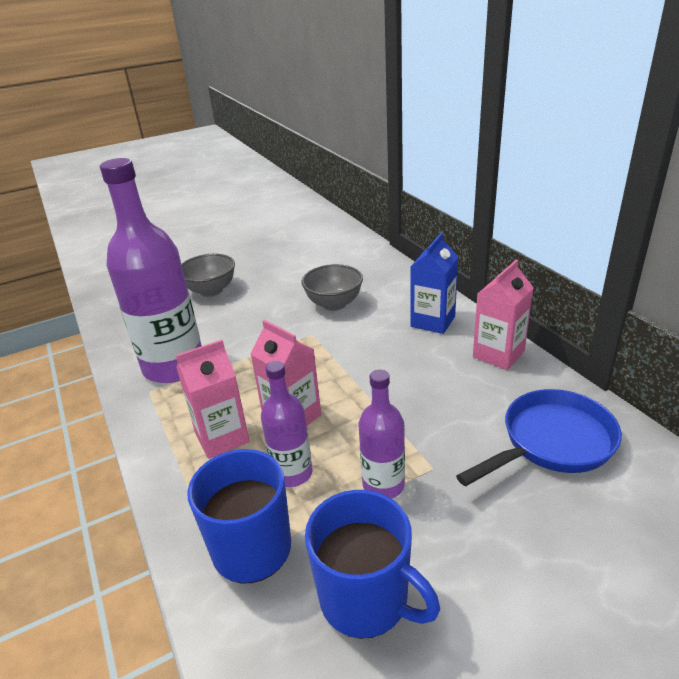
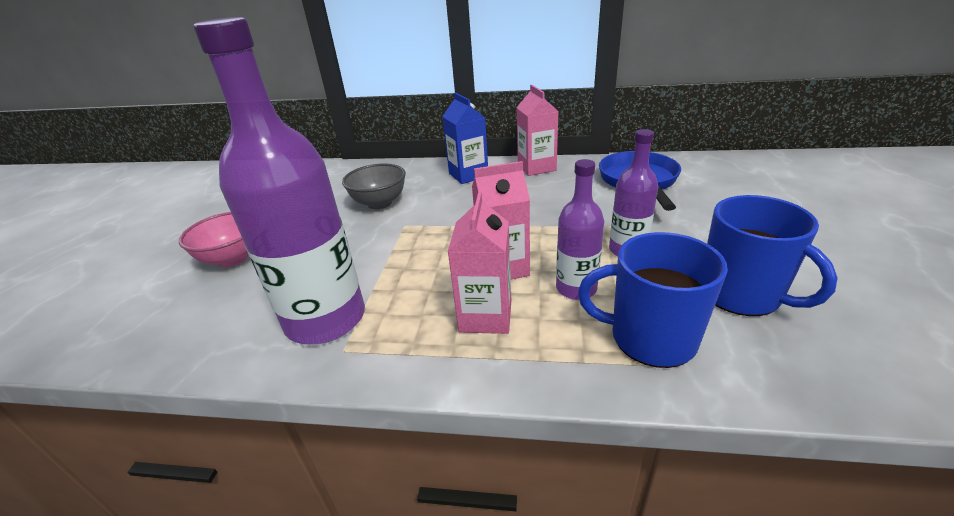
camera: 55 degrees left, 0 degrees up
grey bowl [182,254,235,297] -> pink bowl [179,212,248,267]
blue mug [305,490,440,639] -> blue mug turned 75 degrees clockwise [707,195,838,316]

